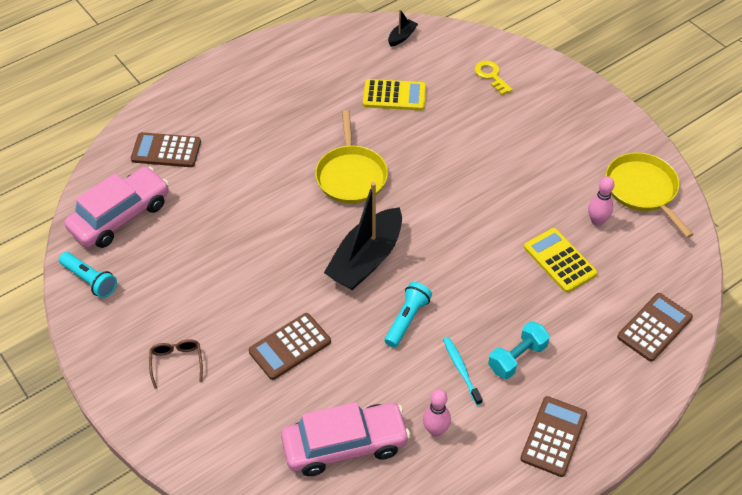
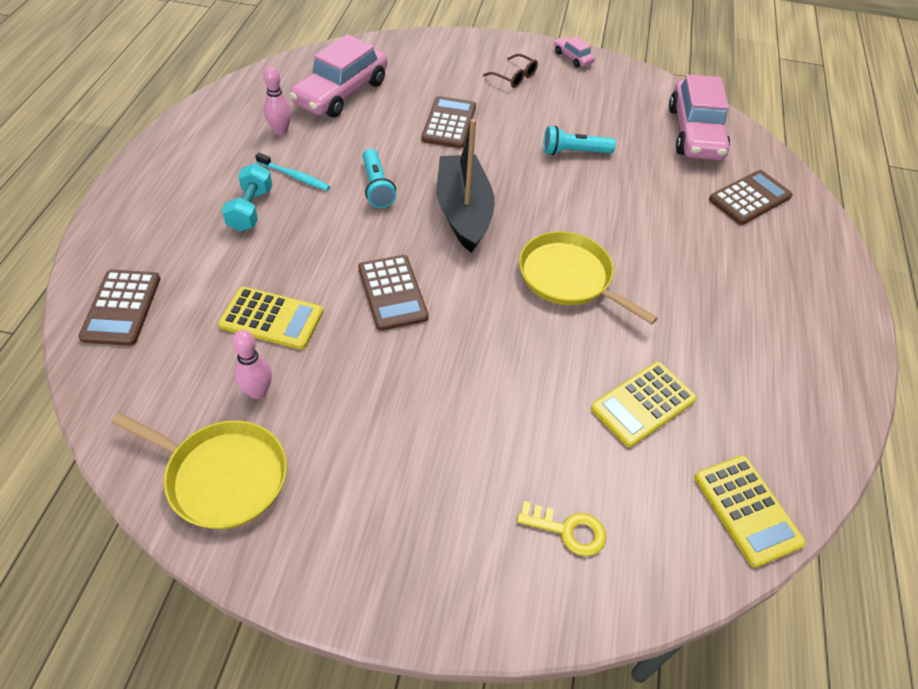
camera: 135 degrees right, 0 degrees up
turquoise flashlight [59,252,117,298] -> turquoise flashlight moved to [543,126,616,155]
black boat [388,9,418,47] -> yellow calculator [694,455,806,567]
brown calculator [520,396,587,477] -> brown calculator moved to [358,255,429,331]
none -> pink car [554,37,595,68]

